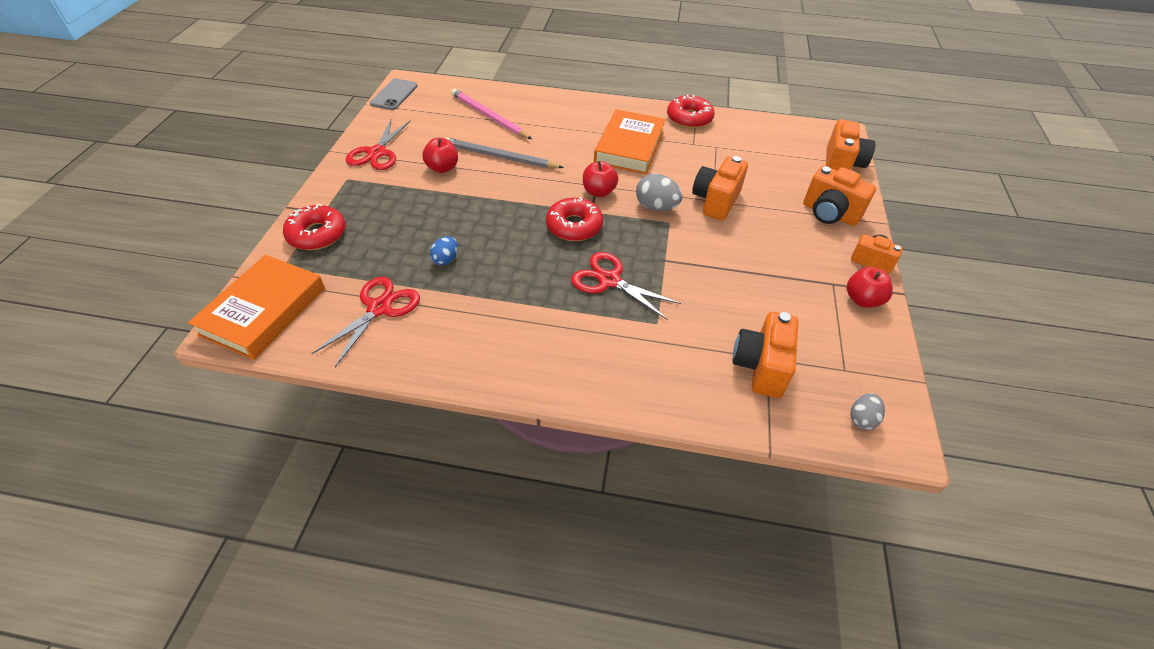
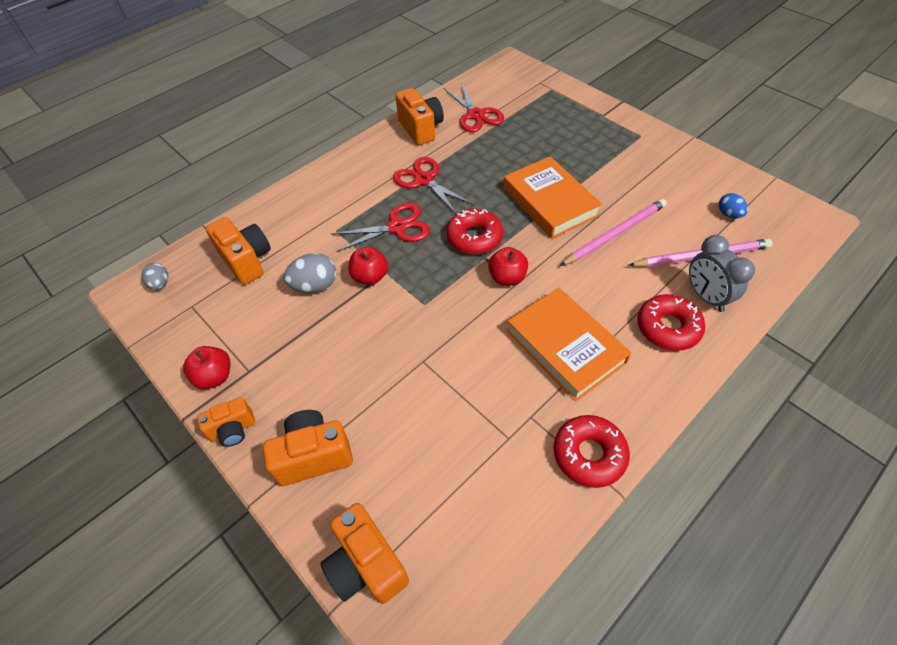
camera: 130 degrees right, 5 degrees up
orange book [188,255,325,360] -> orange book moved to [503,156,602,239]
red donut [283,204,346,250] -> red donut moved to [637,294,705,351]
red scissors [346,120,411,170] -> red scissors moved to [393,157,475,214]
grey phone [370,78,418,110] -> none
red apple [422,138,458,173] -> red apple moved to [348,247,388,285]
blue egg [430,236,458,265] -> blue egg moved to [719,193,748,218]
grey pencil [445,137,564,168] -> pink pencil [560,199,667,266]
grey egg [636,174,682,211] -> grey egg moved to [283,253,336,293]
orange camera [692,156,748,221] -> orange camera moved to [395,88,444,145]
none -> grey clock [689,235,755,312]

